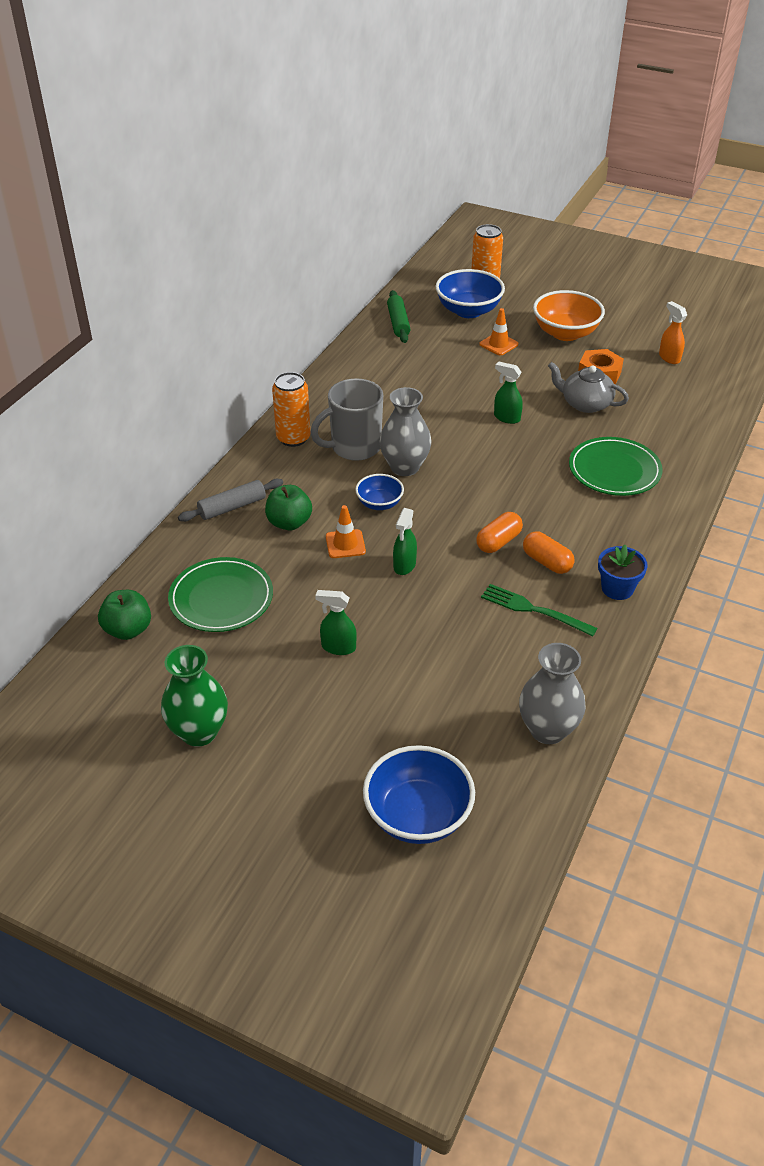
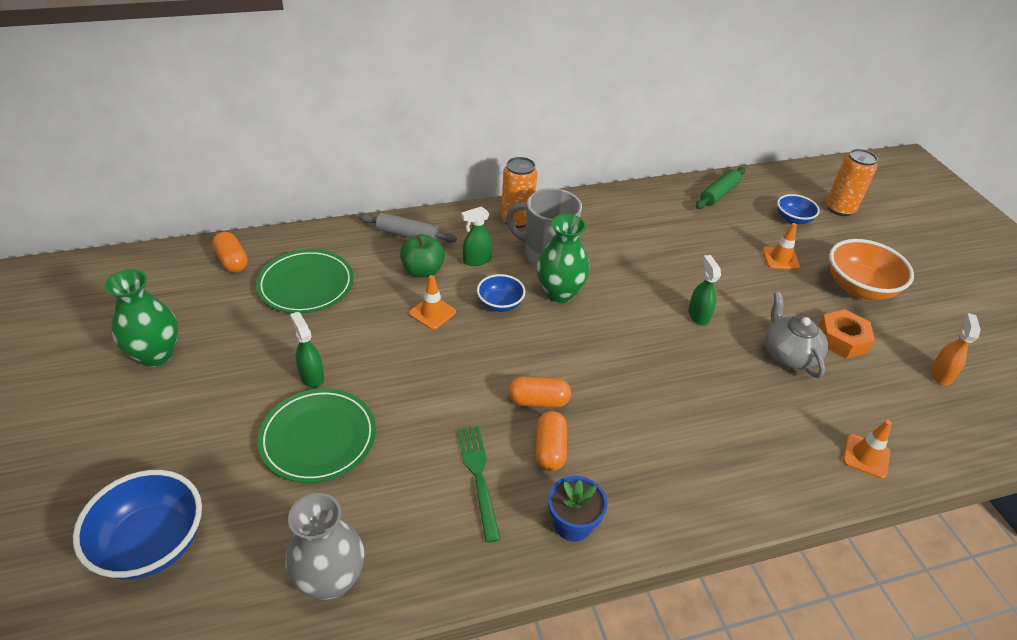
camera: 45 degrees right, 0 degrees up
green apple [98,590,151,640] -> orange capsule [212,232,248,273]
grey vase [379,387,431,476] -> green vase [536,214,590,303]
green spray bottle [393,508,417,575] -> green spray bottle moved to [461,206,492,266]
blue bowl [435,269,505,318] -> blue bowl [777,194,820,225], size x0.57
green plate [569,437,663,496] -> green plate moved to [258,388,376,483]
none -> orange traffic cone [843,420,892,479]

